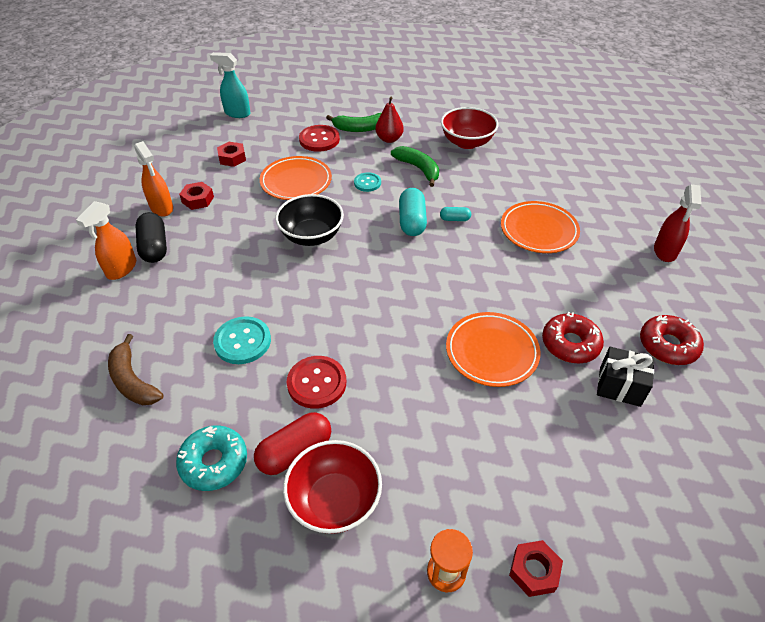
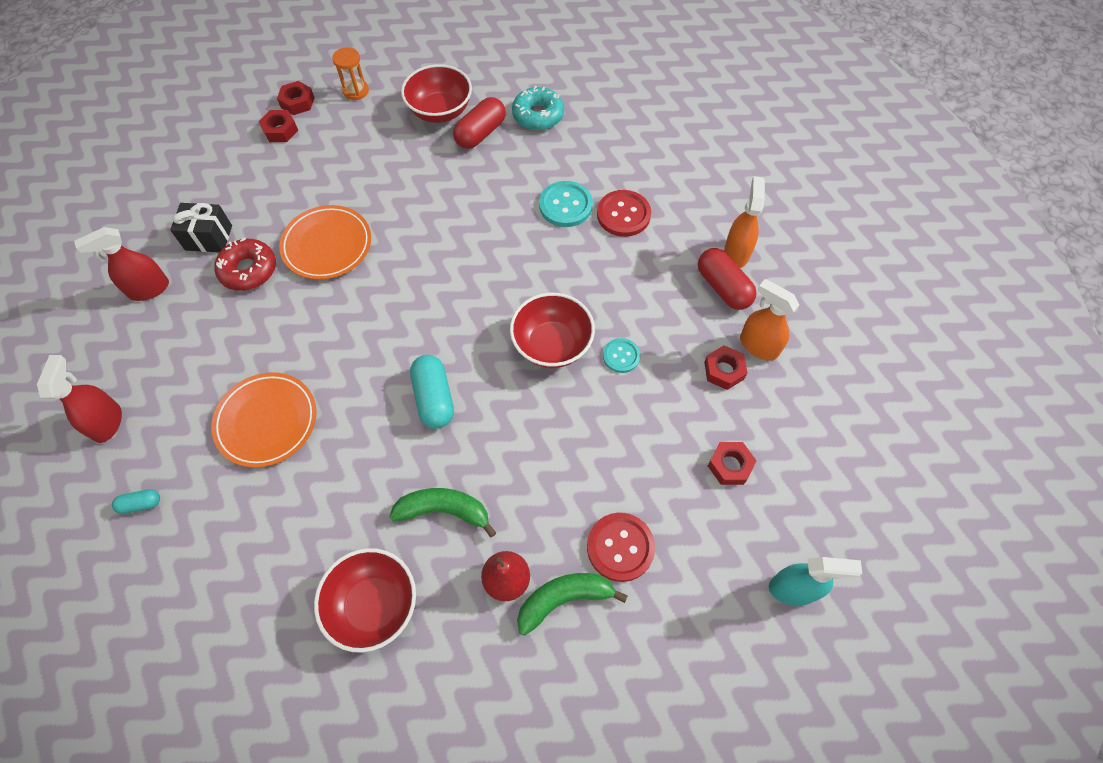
camera: 165 degrees right, 15 degrees up
brown banana [108,334,163,405] -> none
black capsule [135,212,167,263] -> red capsule [698,248,757,310]
orange plate [260,156,332,200] -> none
black bowl [275,194,344,246] -> red bowl [510,293,595,368]
red button [287,356,346,409] -> red button moved to [597,190,651,237]
turquoise button [354,172,381,192] -> turquoise button moved to [603,338,640,373]
green banana [391,146,439,187] -> green banana turned 150 degrees clockwise [390,488,496,538]
turquoise capsule [440,207,471,221] -> turquoise capsule moved to [112,489,160,514]
red donut [640,315,704,365] -> red spray bottle [74,227,169,301]
none -> red nut [259,110,298,142]

